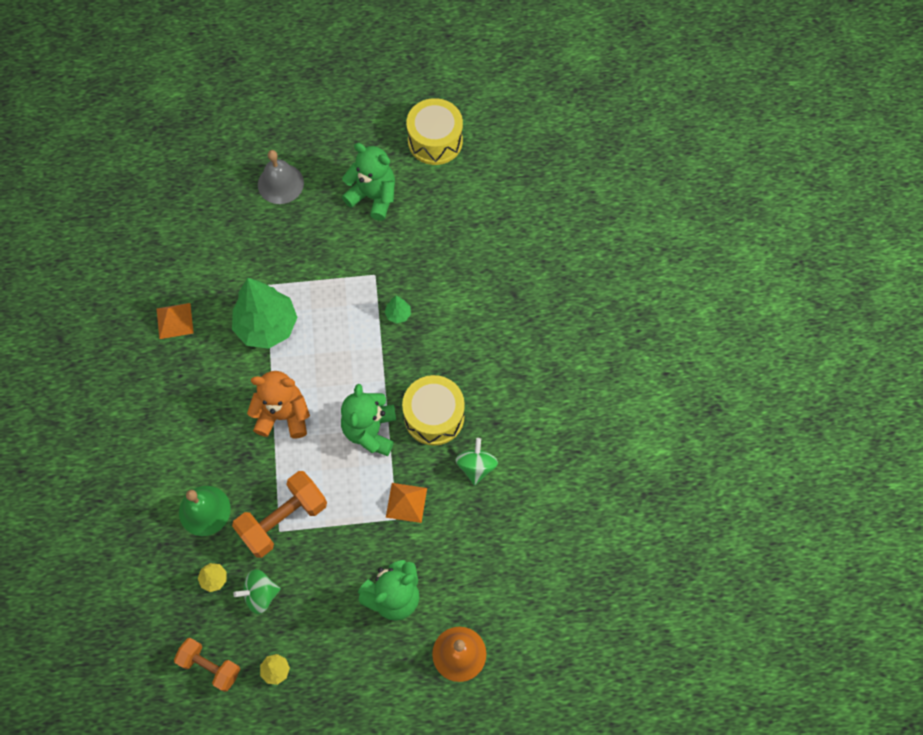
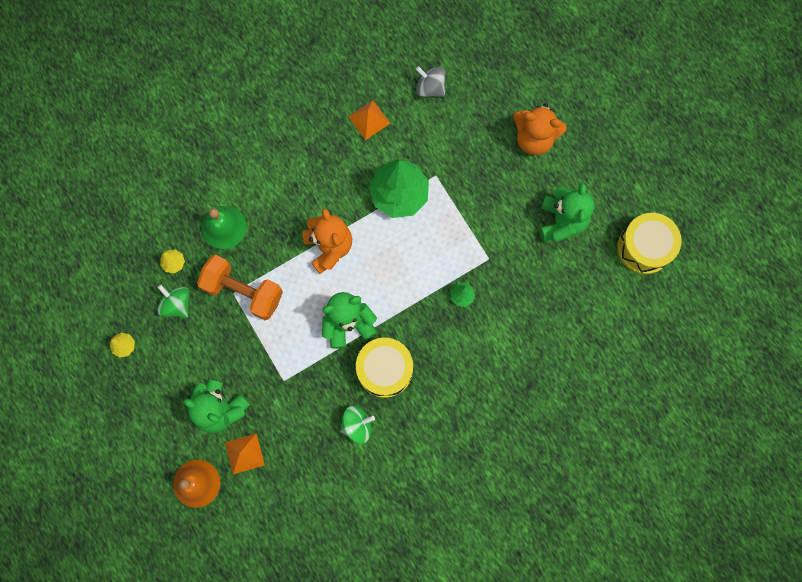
camera: 65 degrees right, 10 degrees up
orange dumbbell [174,638,240,692] -> none
grey bell [258,150,304,204] -> orange teddy bear [513,103,567,155]
orange pyramid [386,483,427,523] -> orange pyramid moved to [225,433,265,474]
none -> grey spinning top [416,66,445,97]

